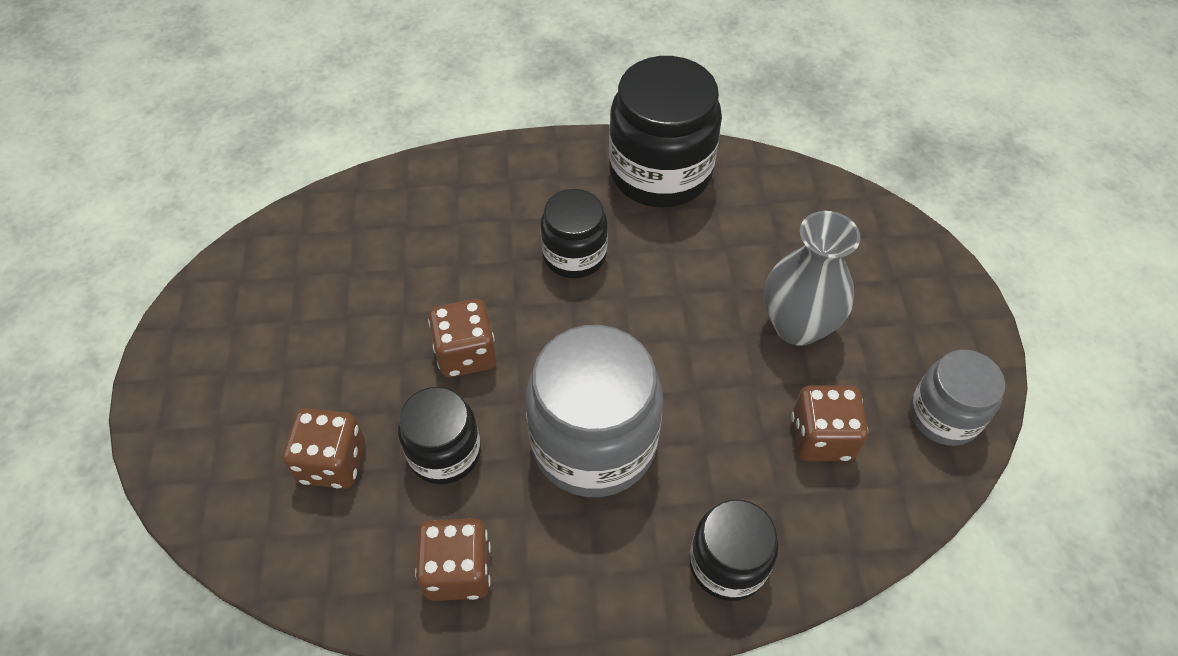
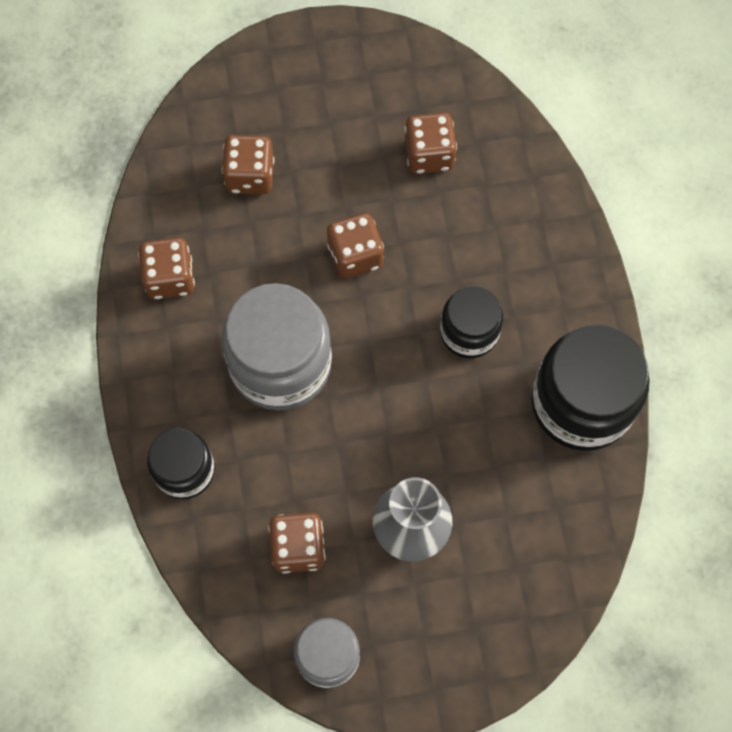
camera: 85 degrees right, 15 degrees up
black jar [398,387,481,484] -> none
none -> brown dice [405,113,457,174]

